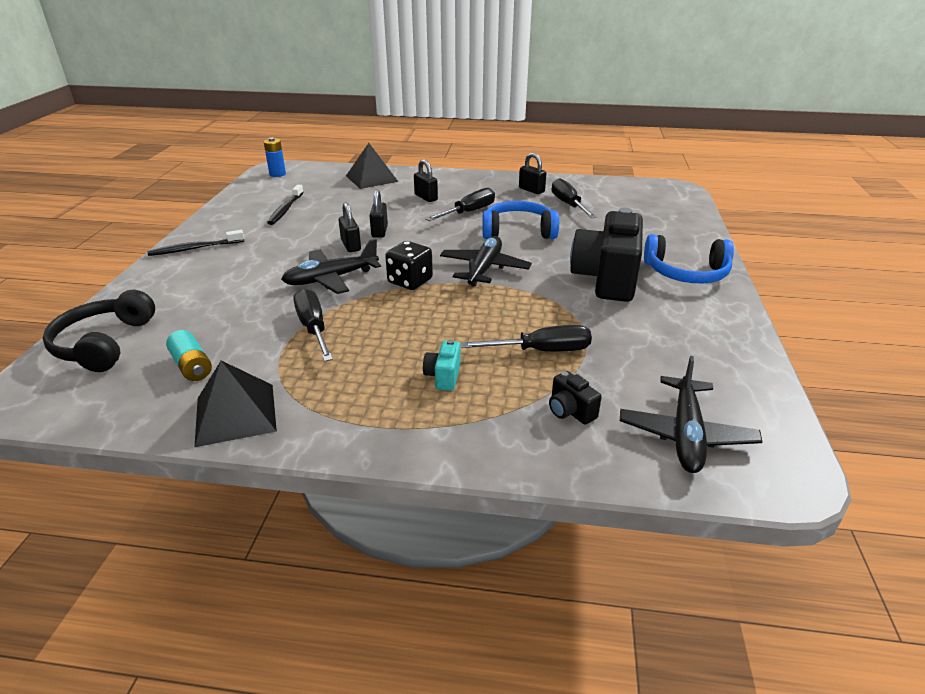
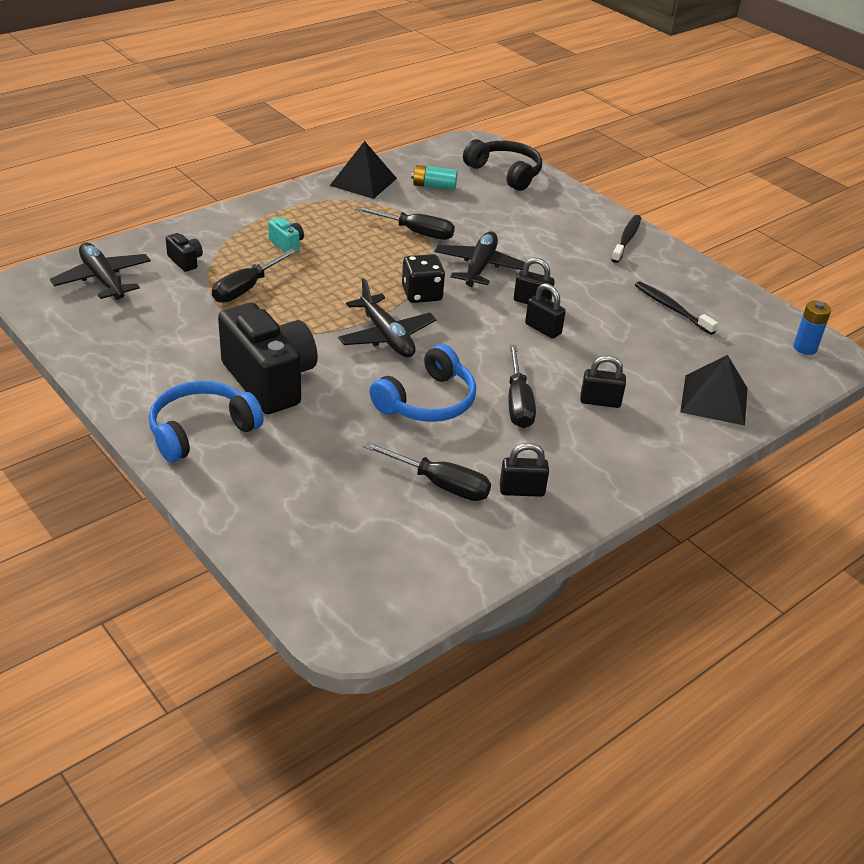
camera: 130 degrees right, 5 degrees up
black camera [549,371,602,425] -> black camera turned 45 degrees clockwise [165,233,203,272]

